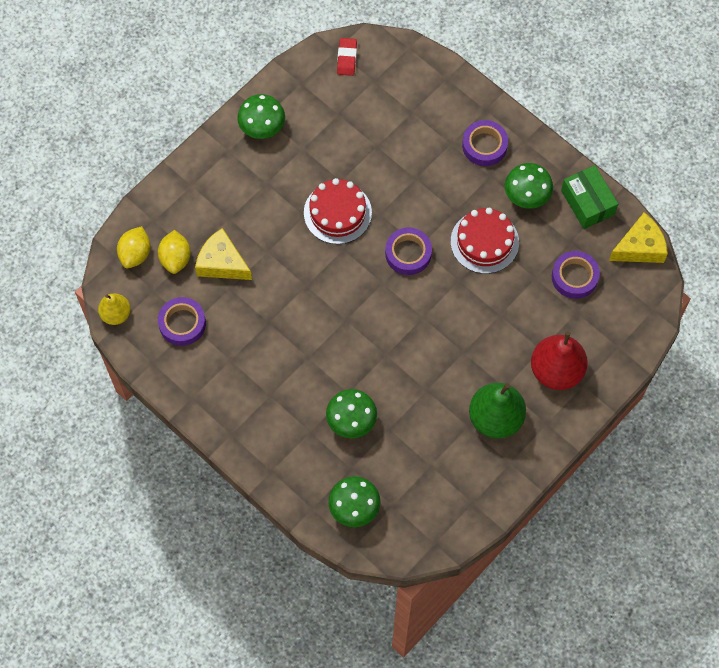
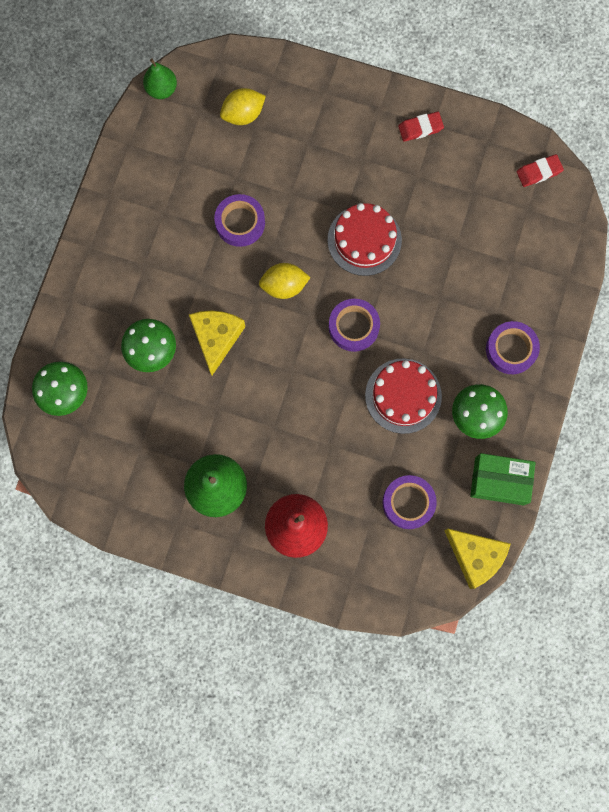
camera: 65 degrees right, 10 degrees up
yellow pear [98,294,131,325] -> green pear [143,58,177,99]
yellow lemon [117,226,150,268] -> yellow lemon moved to [259,263,311,299]
purple tape [158,297,206,346] -> purple tape moved to [214,194,265,247]
yellow cheese [195,228,252,280] -> yellow cheese moved to [189,311,245,375]
green mushroom [237,94,285,139] -> red eraser [398,112,444,142]
green box [561,165,618,229] -> green box turned 60 degrees clockwise [470,453,536,506]

